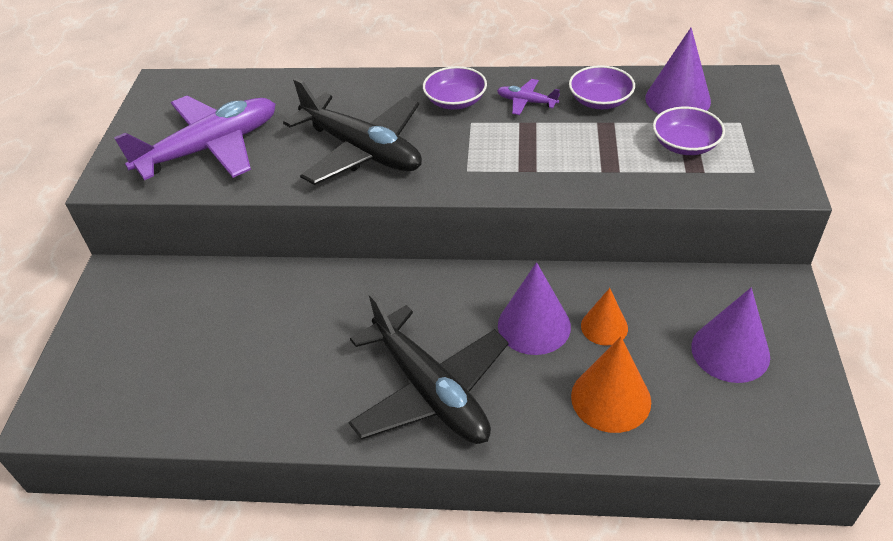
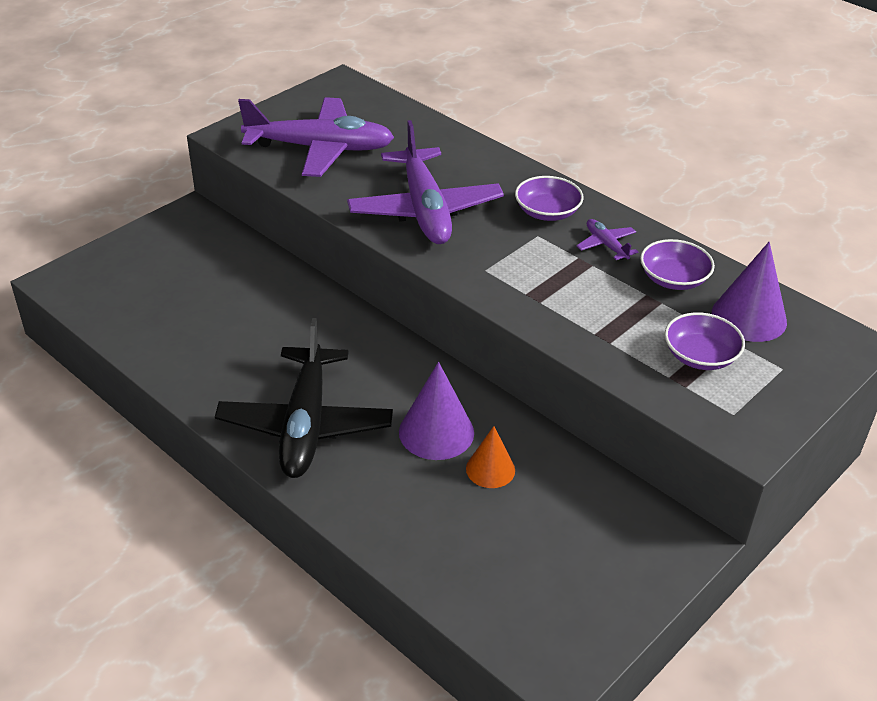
camera: 35 degrees right, 5 degrees down
black plane [283,78,422,185] -> purple plane [347,120,504,244]
orange cone [571,337,651,433] -> none
purple cone [691,287,770,383] -> none

